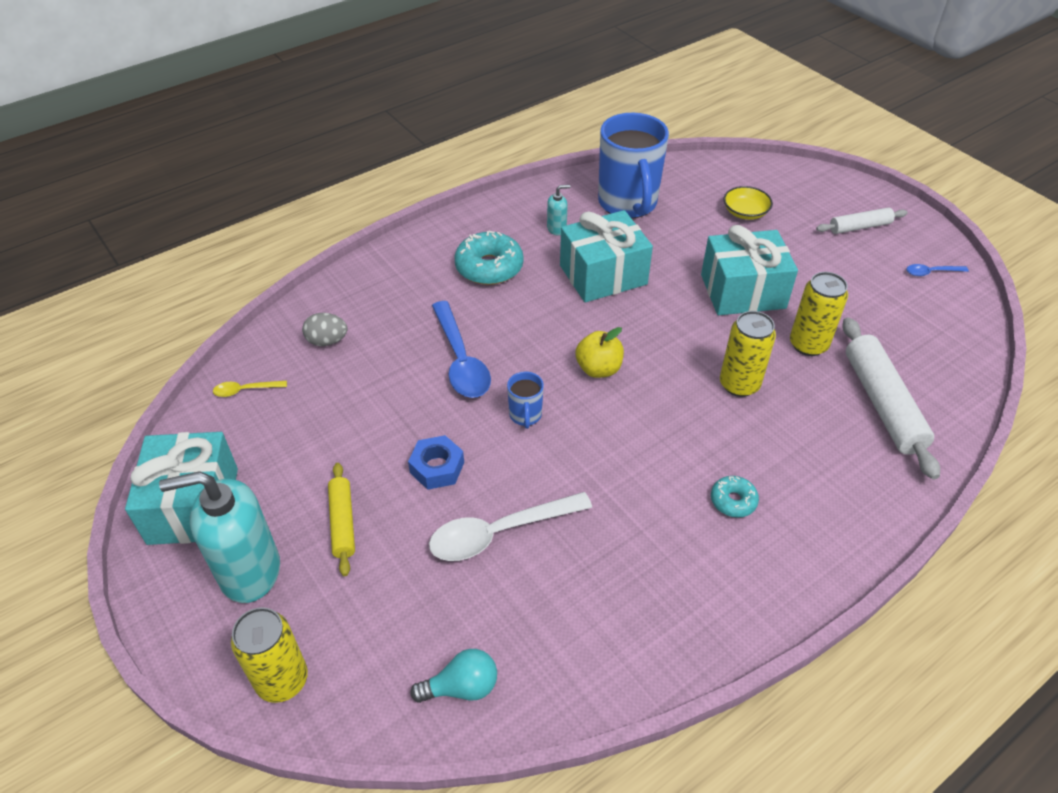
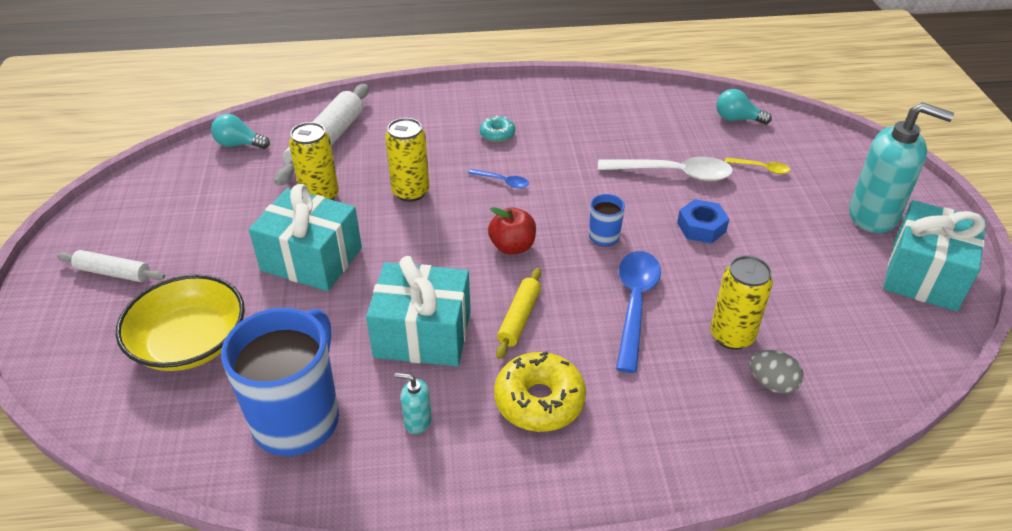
camera: 150 degrees left, 5 degrees down
yellow spoon [213,381,287,397] -> yellow spoon moved to [725,157,790,174]
yellow can [231,607,308,703] -> yellow can moved to [711,255,773,350]
yellow rolling pin [328,463,355,576] -> yellow rolling pin moved to [496,268,541,359]
turquoise donut [454,231,524,285] -> yellow donut [494,351,586,432]
yellow apple [575,327,624,378] -> red apple [488,207,536,255]
yellow bowl [723,186,773,220] -> yellow bowl [116,274,245,371], size x1.89
blue spoon [907,264,969,276] -> blue spoon moved to [468,169,529,188]
none -> turquoise light bulb [211,114,270,149]

